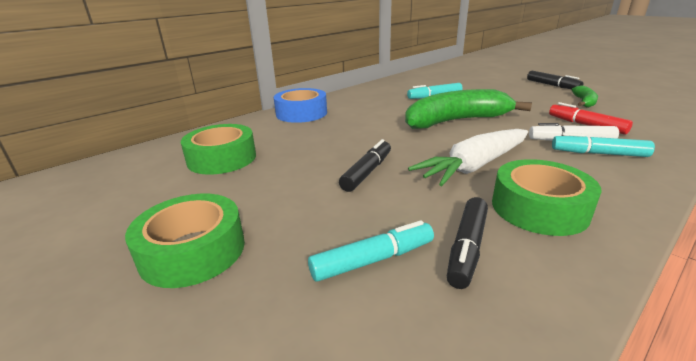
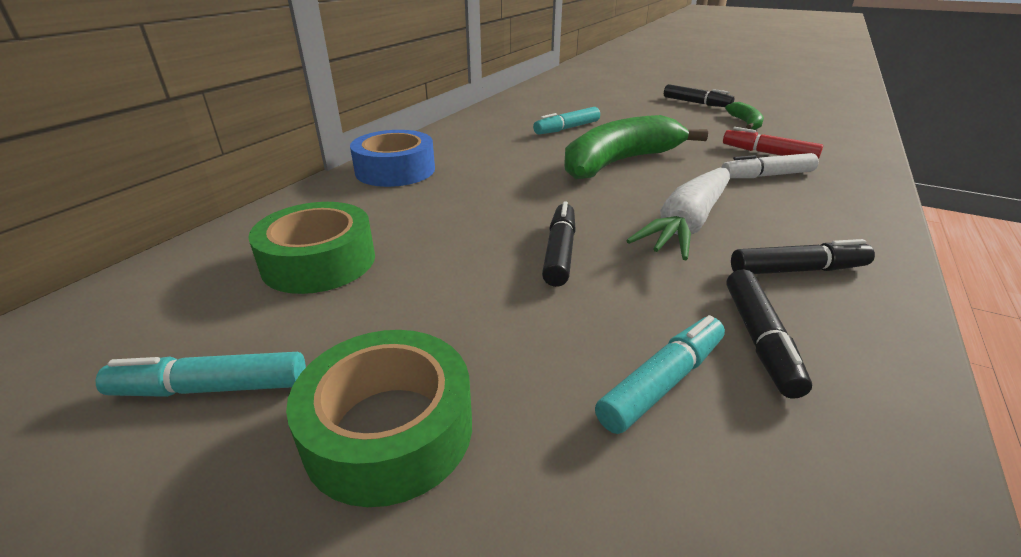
camera: 20 degrees left, 5 degrees up
green tape [492,159,602,236] -> black marker [731,239,875,274]
turquoise marker [552,133,655,157] -> turquoise marker moved to [96,352,306,397]

